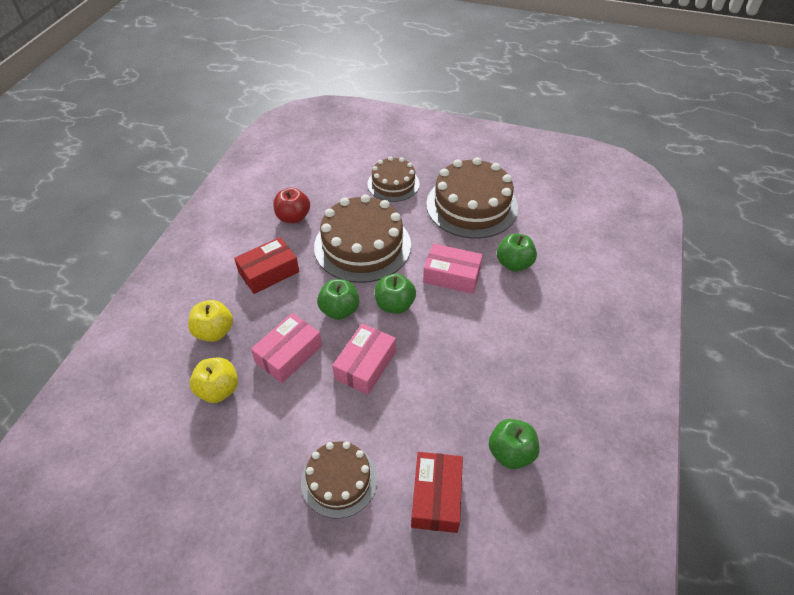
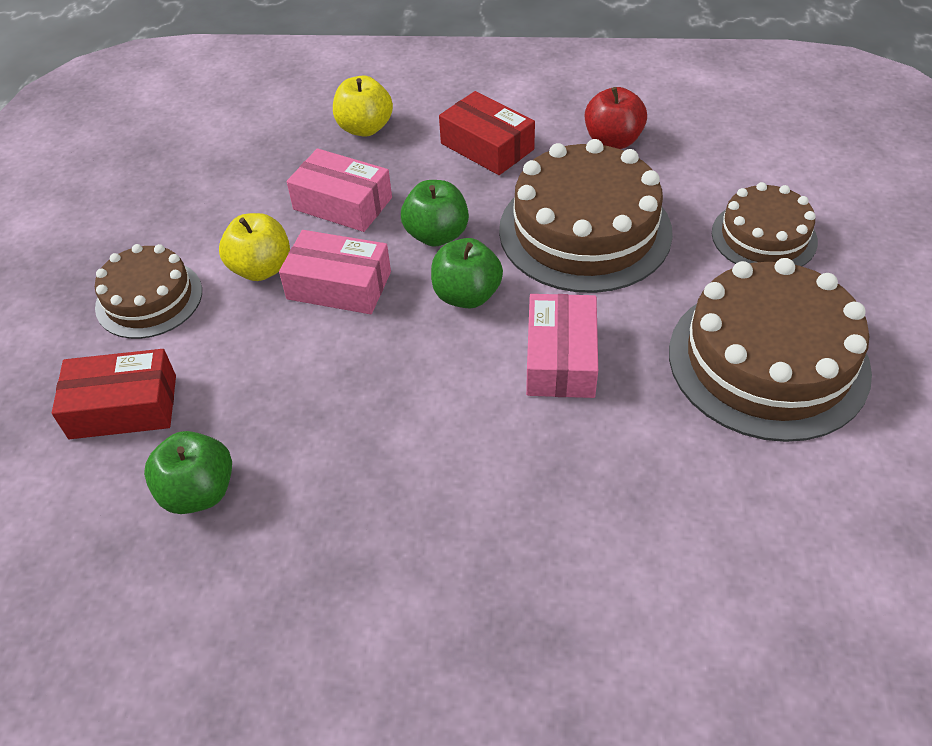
camera: 80 degrees right, 0 degrees up
yellow apple [190,358,238,403] -> yellow apple moved to [219,213,290,281]
green apple [497,233,537,272] -> none

